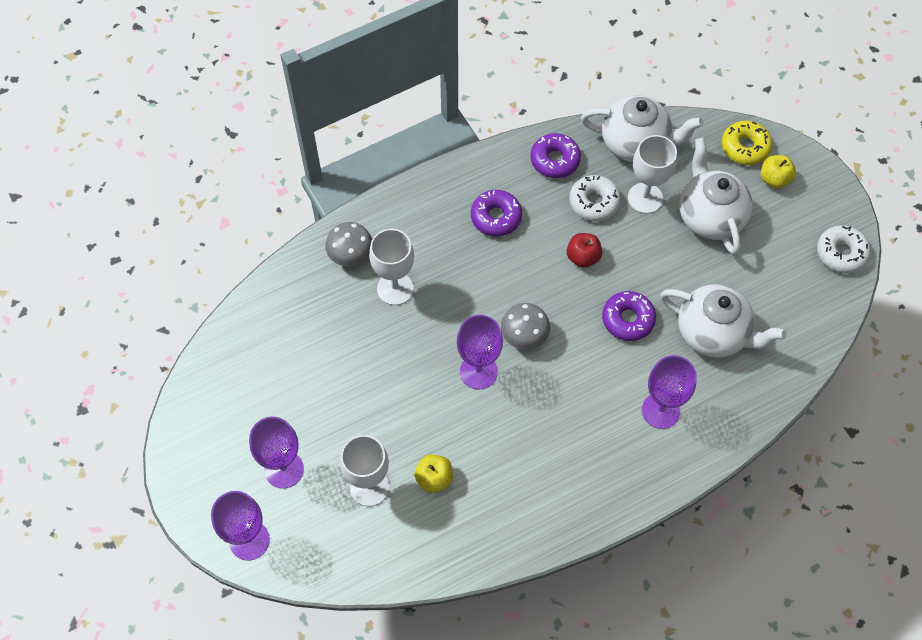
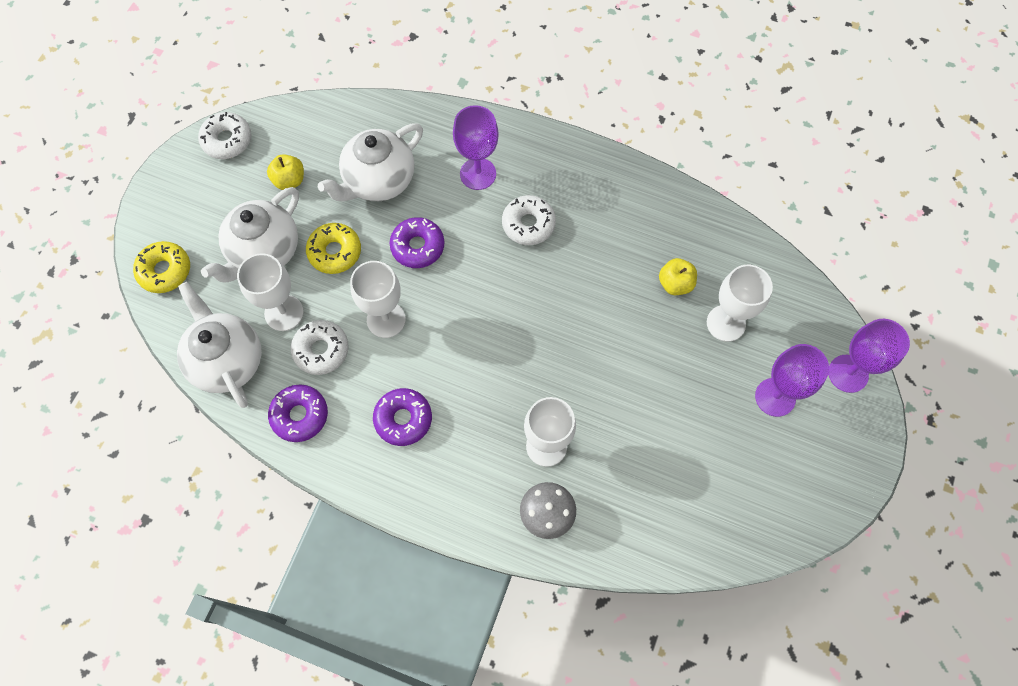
camera: 130 degrees left, 5 degrees up
purple goblet [457,315,503,389] -> none
grey mushroom [501,303,550,350] -> none
red apple [567,233,602,268] -> white goblet [350,261,406,338]
white teapot [660,284,787,358] -> white teapot turned 120 degrees counterclockwise [318,123,423,201]
yellow apple [761,155,796,189] -> yellow apple moved to [267,154,304,190]
none -> yellow donut [306,223,361,274]
none -> white donut [502,195,556,245]

